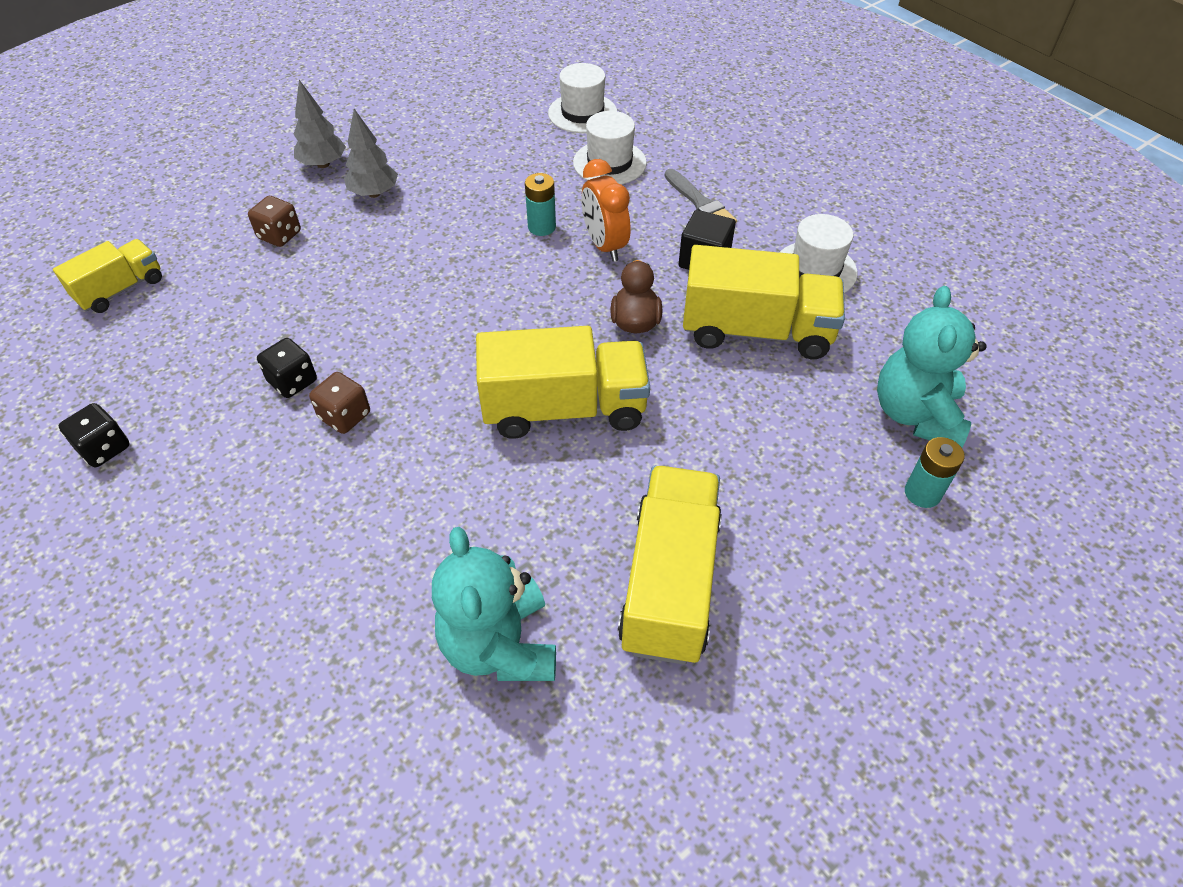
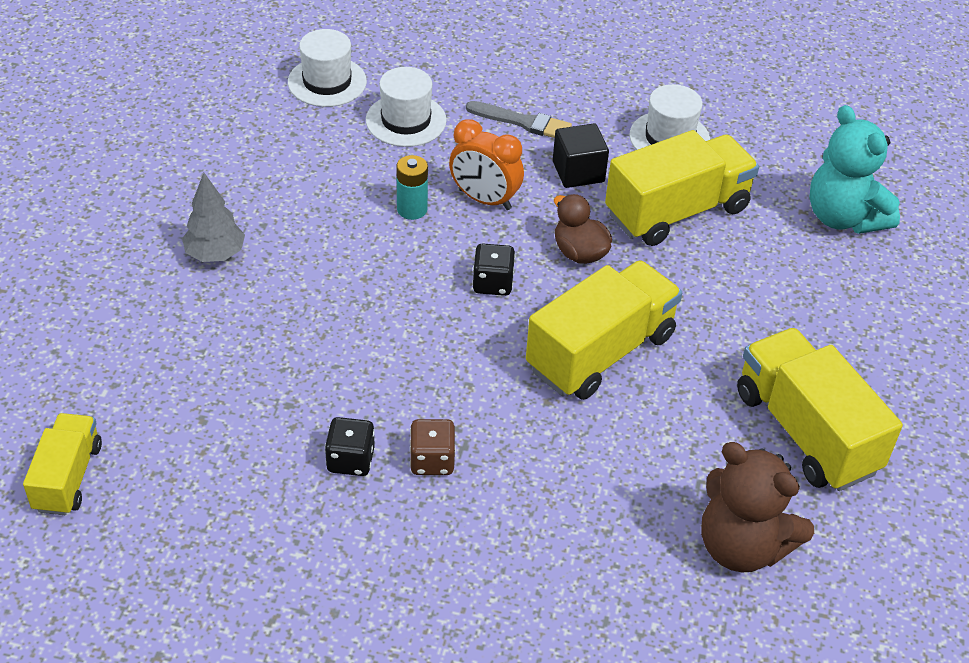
camera: 40 degrees left, 5 degrees down
black dice [59,403,129,467] -> black dice moved to [472,243,515,296]
brown dice [248,196,301,247] -> none
grey tree [293,80,346,168] -> none
turquoise teddy bear [432,527,556,681] -> brown teddy bear [701,442,814,572]
turquoise battery [905,437,965,508] -> none

